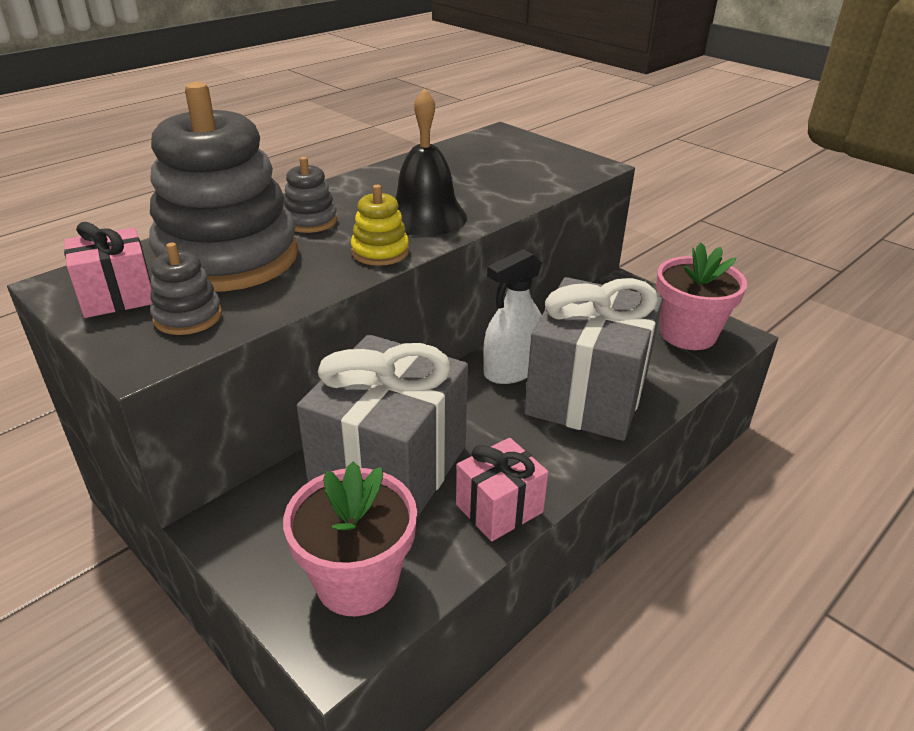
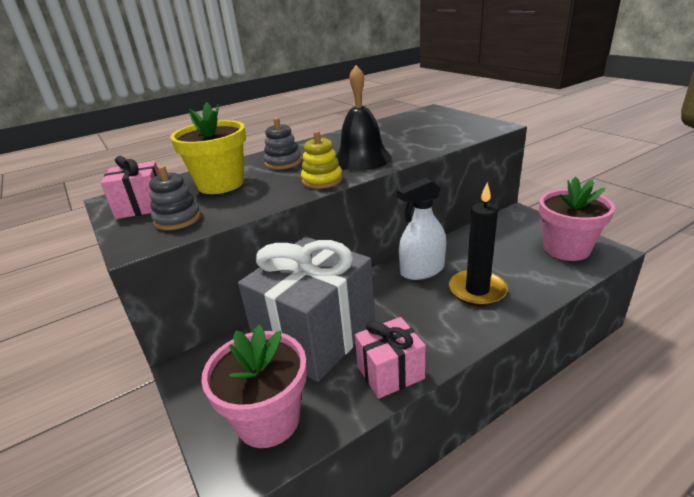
camera: 15 degrees right, 5 degrees down
grey stacking toy [149,82,298,292] -> yellow flower pot [170,102,246,194]
grey gift [524,277,663,441] -> black candle [449,182,508,306]

